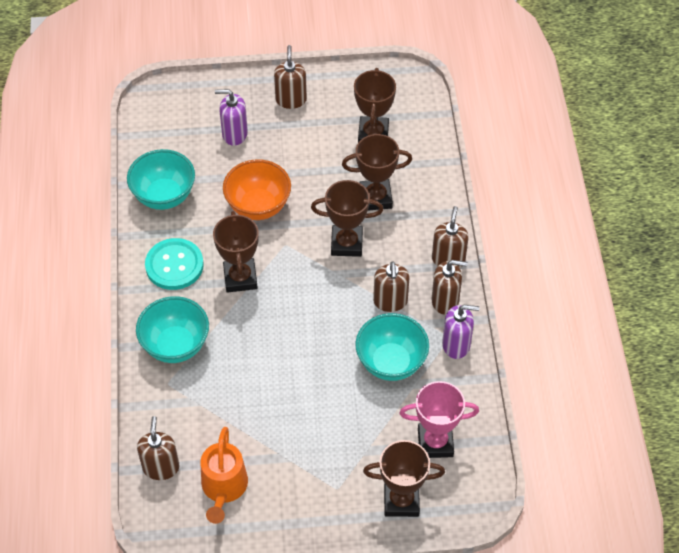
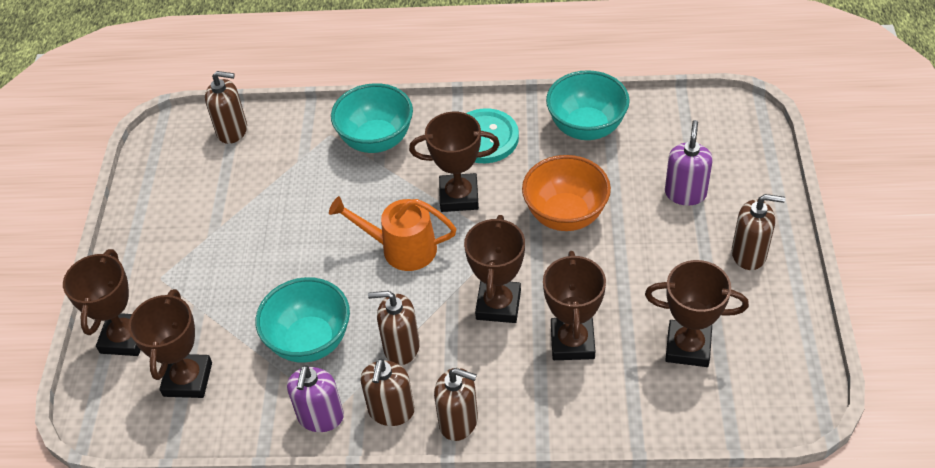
camera: 100 degrees right, 5 degrees down
orange watering can [201,427,248,524] -> orange watering can moved to [329,196,456,271]
pink trophy [399,381,479,458] -> brown trophy [128,289,212,398]

